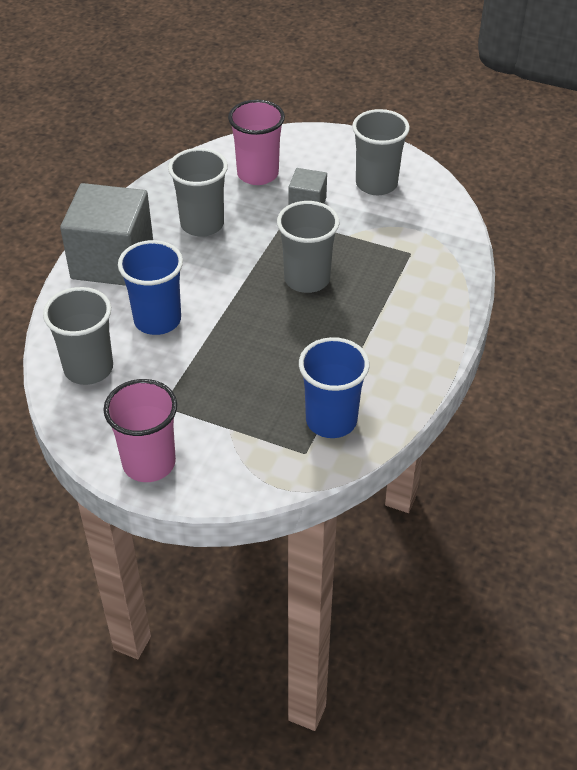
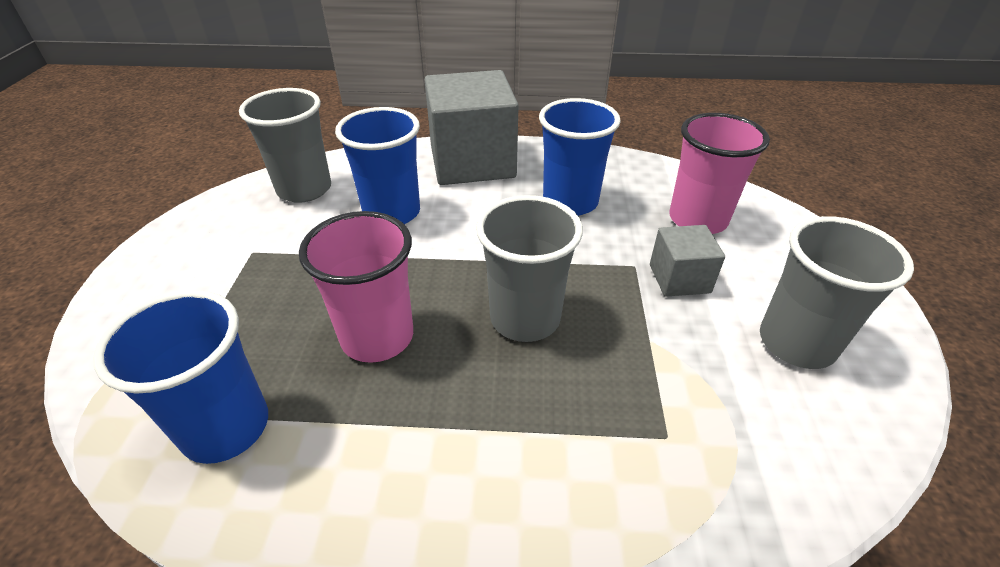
camera: 70 degrees right, 5 degrees down
pink cup [104,379,177,482] -> pink cup moved to [299,211,413,363]
grey cup [168,148,228,237] -> blue cup [539,98,621,216]

